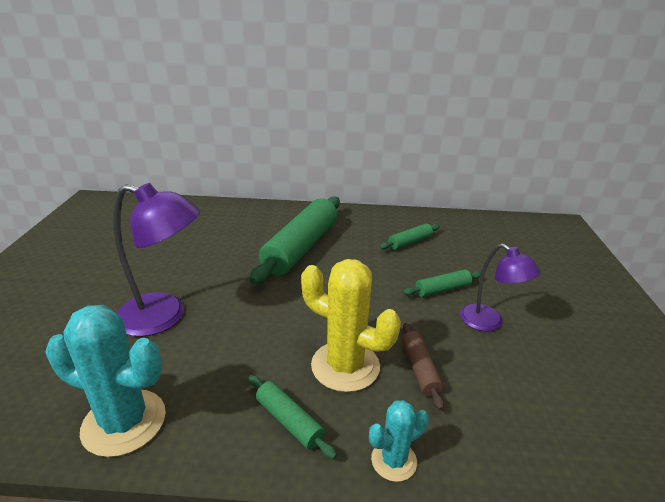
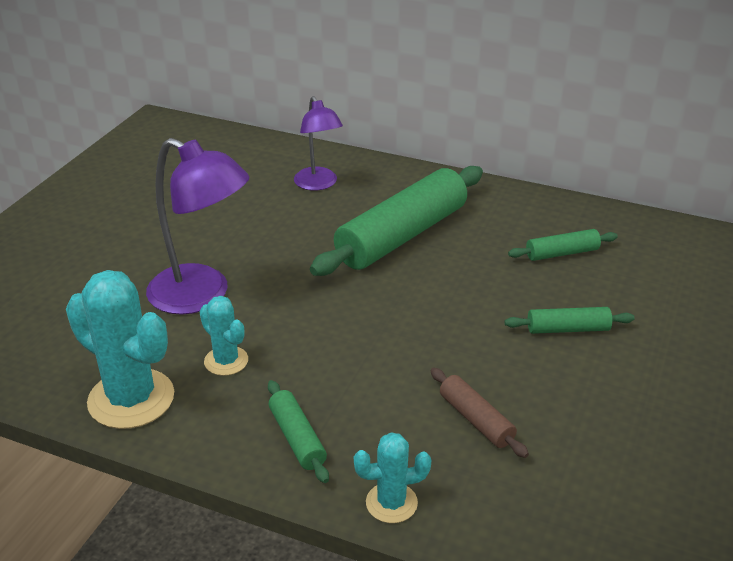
camera: 20 degrees right, 5 degrees up
yellow cactus [301,259,401,392] -> none
brown rolling pin [402,323,444,411] -> brown rolling pin turned 45 degrees counterclockwise [430,368,529,458]
purple lamp [460,244,540,331] -> purple lamp moved to [294,96,343,190]
none -> turquoise cactus [199,296,248,376]

